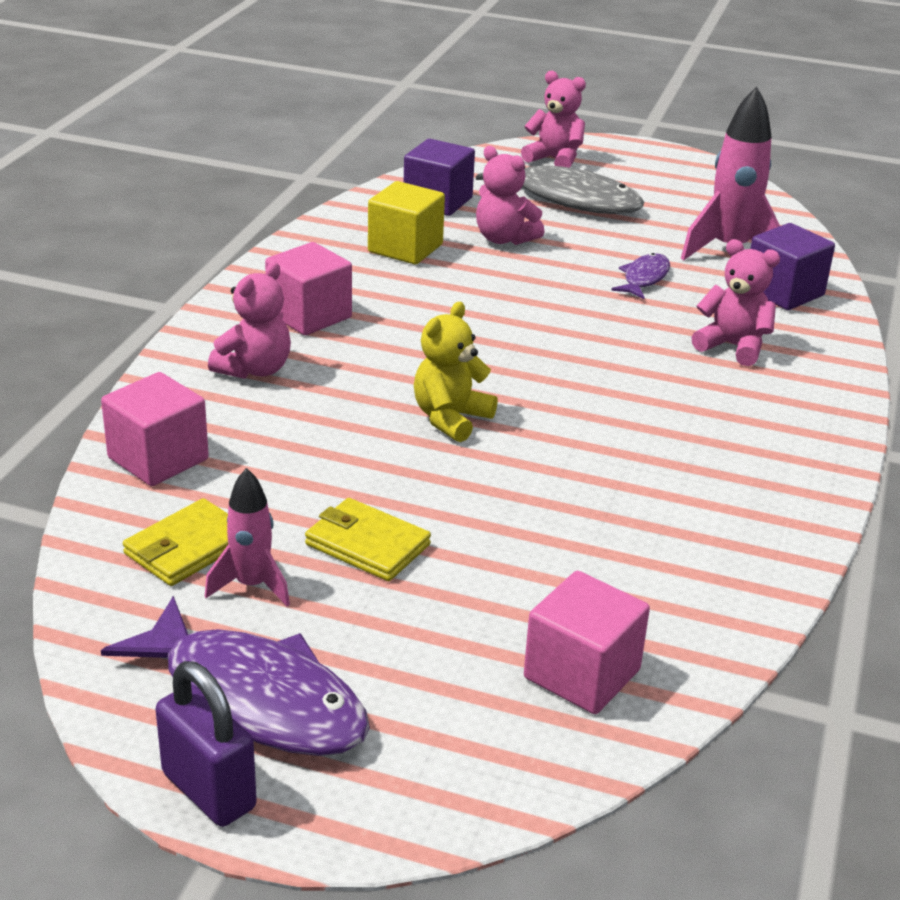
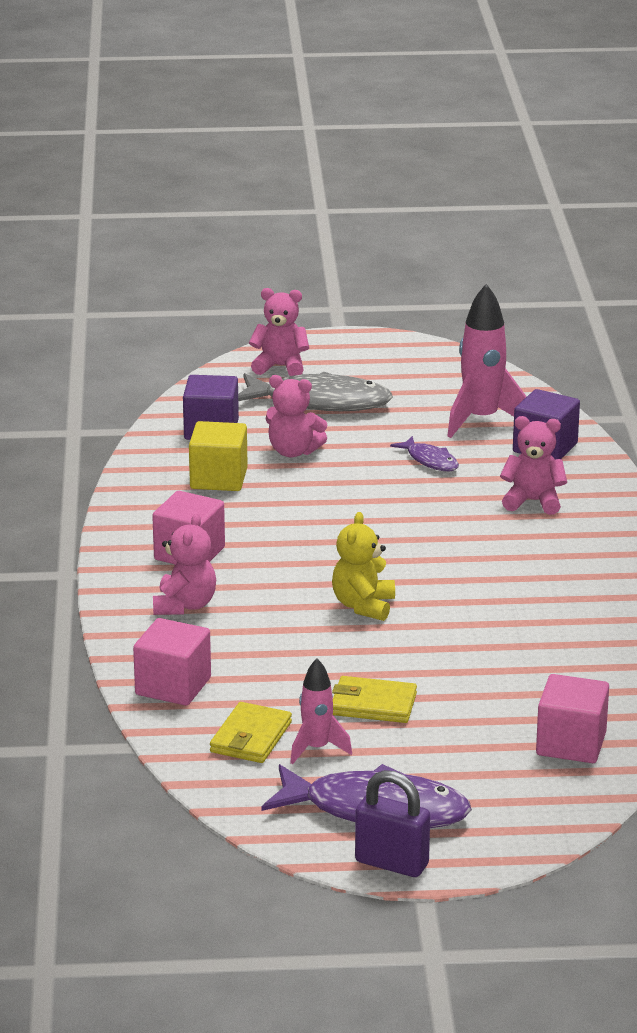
camera: 20 degrees left, 5 degrees down
purple fish [611,253,670,299] -> purple fish turned 135 degrees clockwise [390,436,459,471]

